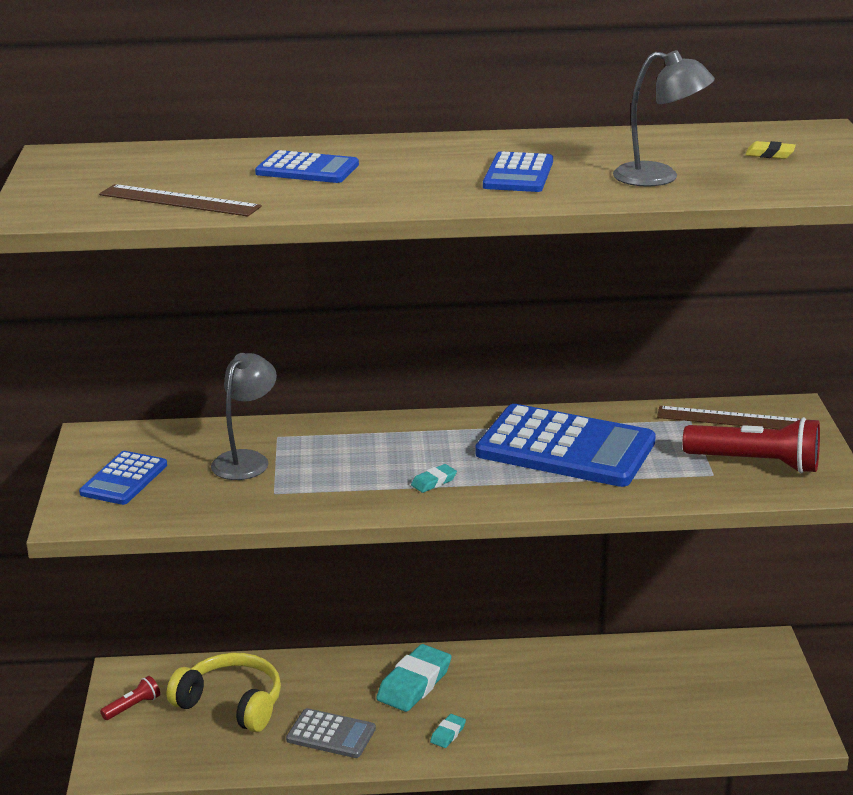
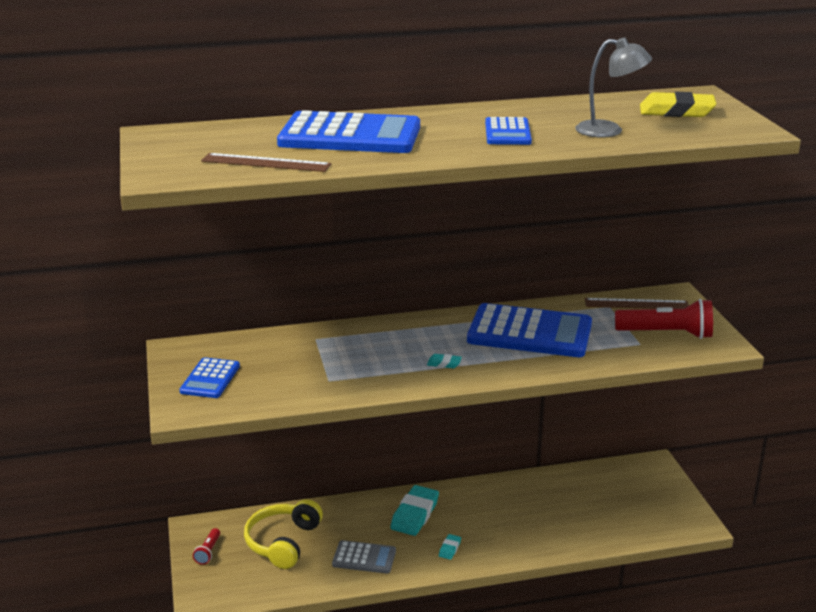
camera: 10 degrees left, 0 degrees up
red flashlight [100,676,160,720] -> red flashlight turned 150 degrees clockwise [193,528,220,565]
yellow headphones [167,653,281,732] -> yellow headphones turned 90 degrees counterclockwise [244,499,323,569]
grey lamp [211,353,277,480] -> none
blue calculator [255,150,359,183] -> blue calculator [277,110,420,153], size x1.93
turquoise eraser [411,464,457,493] -> turquoise eraser turned 60 degrees clockwise [427,354,462,368]
yellow eraser [745,141,796,159] -> yellow eraser [640,92,717,117], size x2.13

